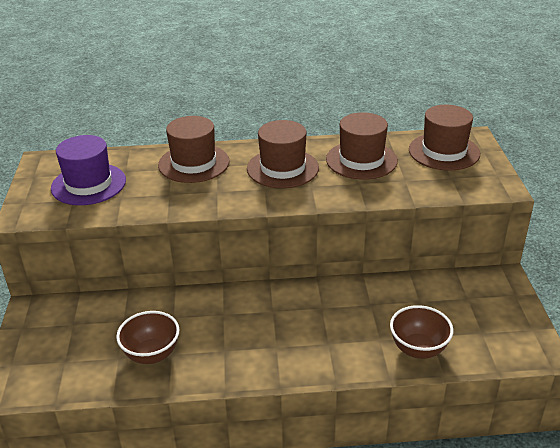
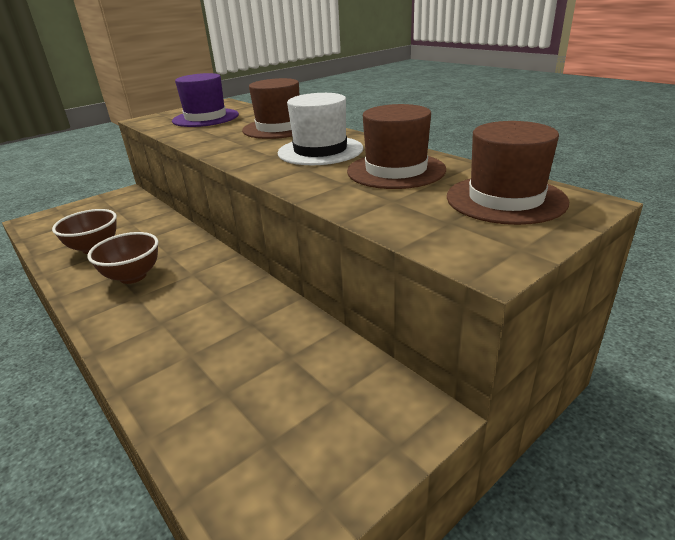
camera: 55 degrees right, 5 degrees down
brown hat [247,120,319,188] -> white hat [278,93,363,165]
brown bowl [390,305,453,359] -> brown bowl moved to [88,232,158,284]

